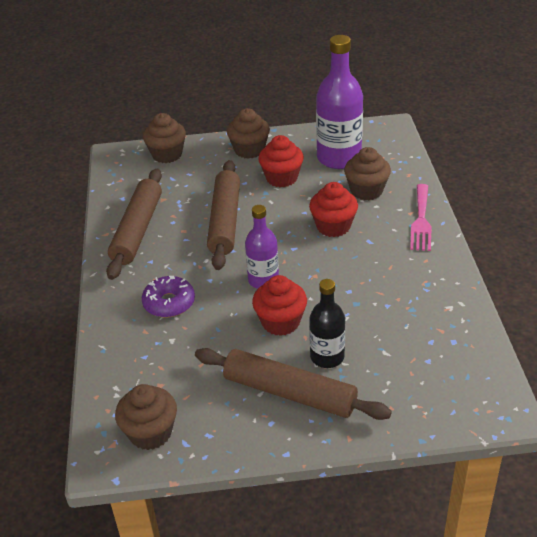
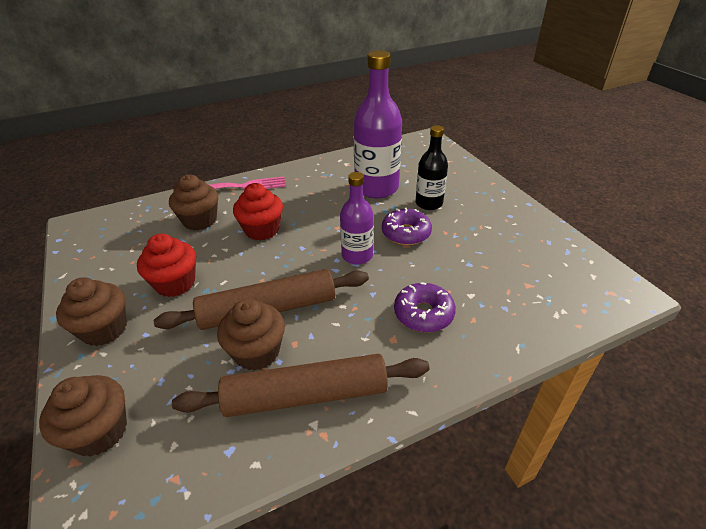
camera: 110 degrees left, 0 degrees up
brown cupcake [115,384,177,450] -> brown cupcake moved to [217,299,285,371]
brown rolling pin [195,348,392,420] -> none
red cupcake [252,275,307,336] -> purple donut [382,208,432,245]
purple bottle [316,35,363,169] -> purple bottle moved to [353,50,402,198]

